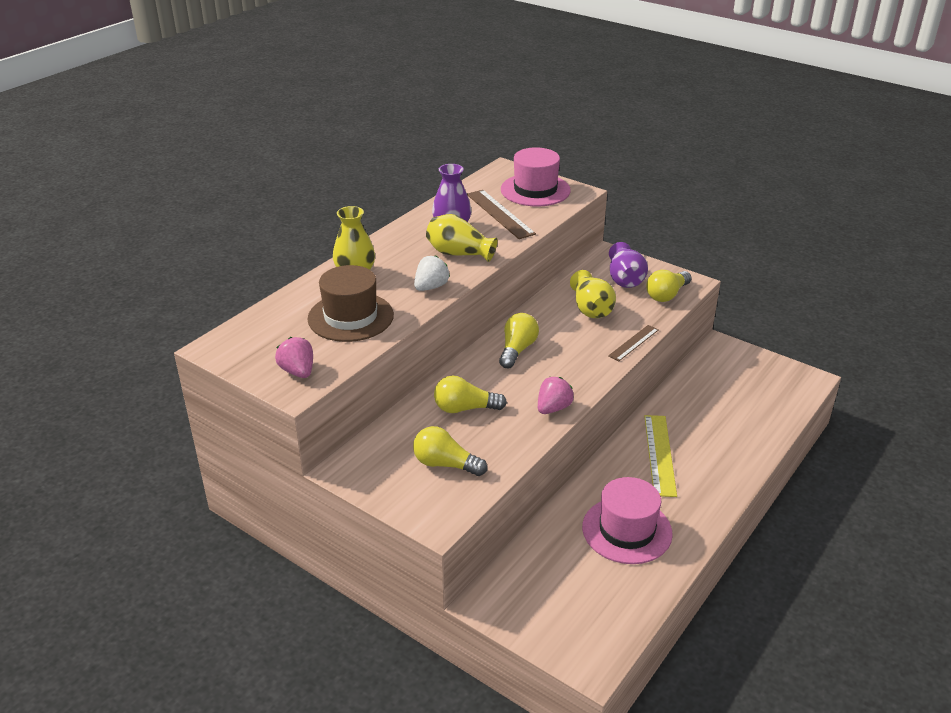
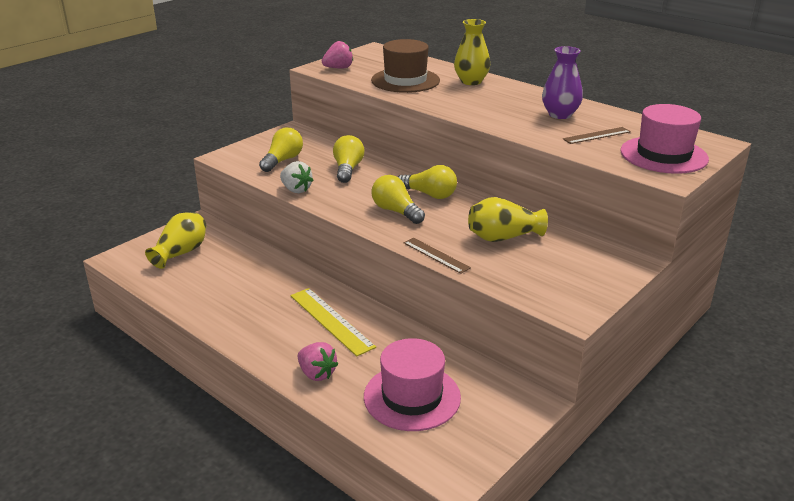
camera: 95 degrees right, 5 degrees down
white strawberry [414,255,450,291] -> white strawberry moved to [280,161,314,193]
yellow vase [426,214,498,262] -> yellow vase moved to [145,212,207,269]
brown ruler [467,190,536,239] -> brown ruler [563,127,631,144], size x0.62
pink strawberry [538,377,574,414] -> pink strawberry moved to [298,342,338,381]
pink hat [582,477,673,564] -> pink hat moved to [364,338,461,431]
purple vase [609,242,648,288] -> none
yellow ruler [644,415,677,497] -> yellow ruler turned 45 degrees clockwise [290,288,376,356]
yellow light bulb [646,270,692,302] -> yellow light bulb moved to [371,175,425,224]

